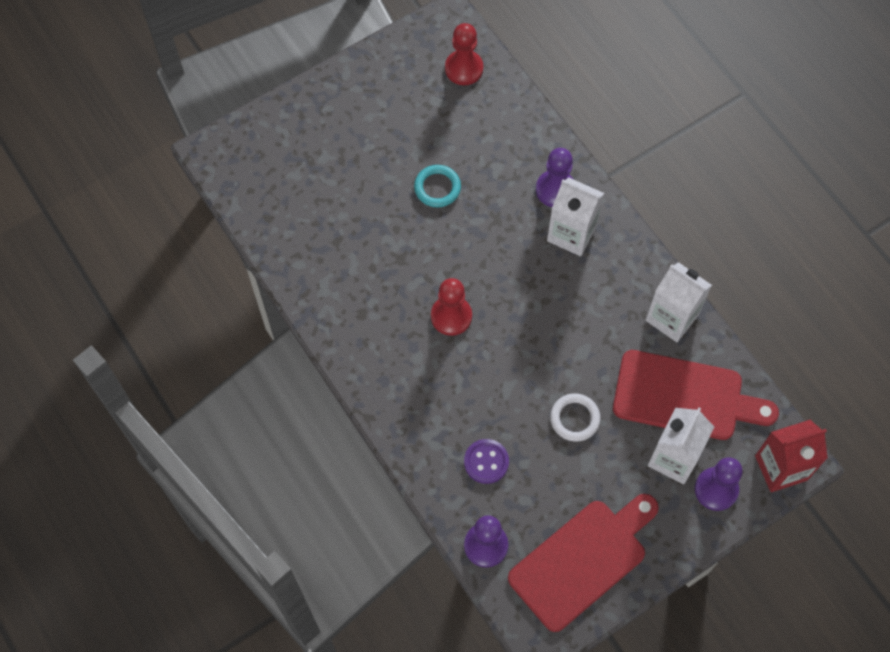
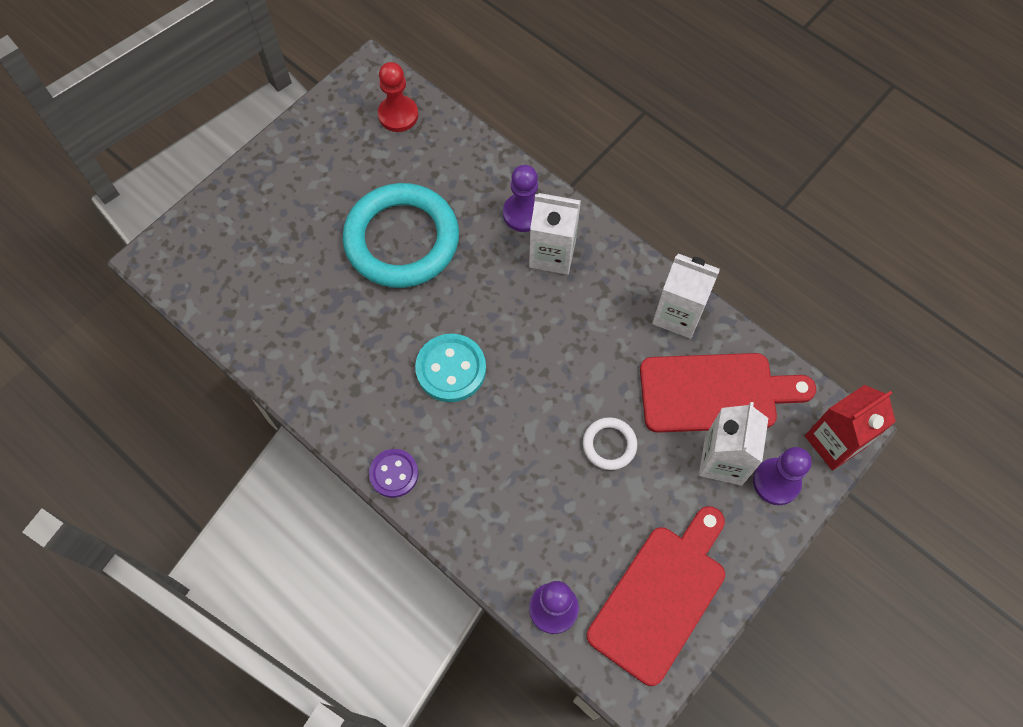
camera: 15 degrees left, 0 degrees up
turquoise ring [414,165,461,207] -> turquoise ring [343,183,459,288], size x2.31
red pawn [431,278,472,336] -> turquoise button [415,334,486,402]
purple button [464,439,509,484] -> purple button moved to [369,449,418,498]

